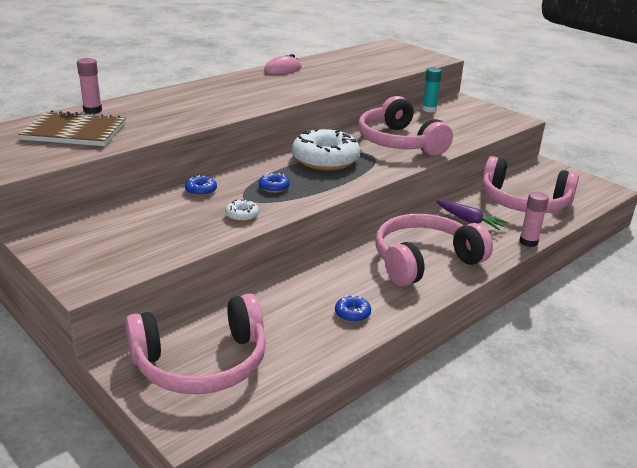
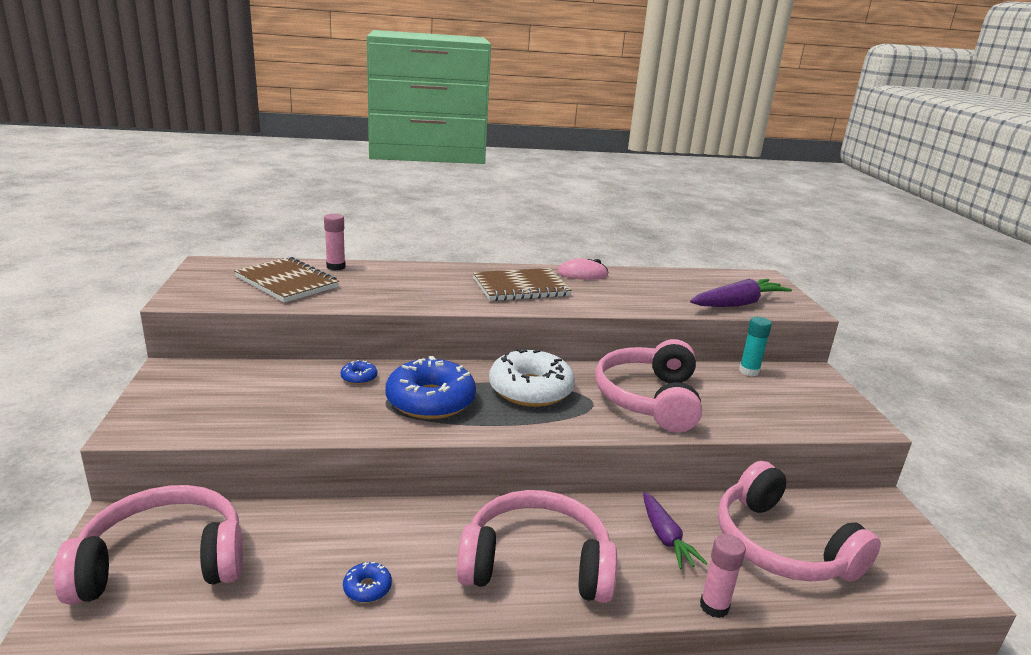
camera: 35 degrees right, 5 degrees down
pink headphones [125,293,266,394] -> pink headphones turned 150 degrees clockwise [54,485,243,605]
white donut [225,199,259,222] -> none
blue donut [259,173,290,193] -> blue donut [385,356,476,419], size x2.38
none -> brown notebook [473,268,572,301]
none -> purple carrot [690,278,792,307]

